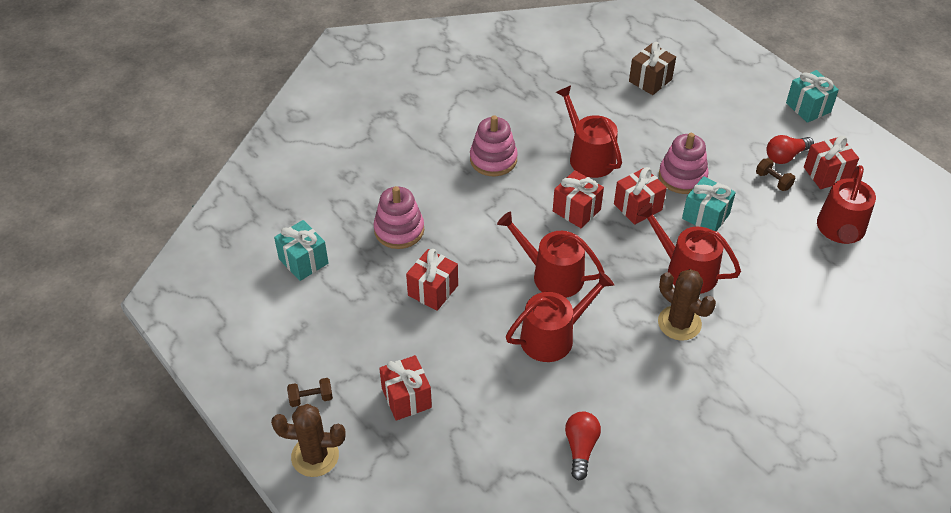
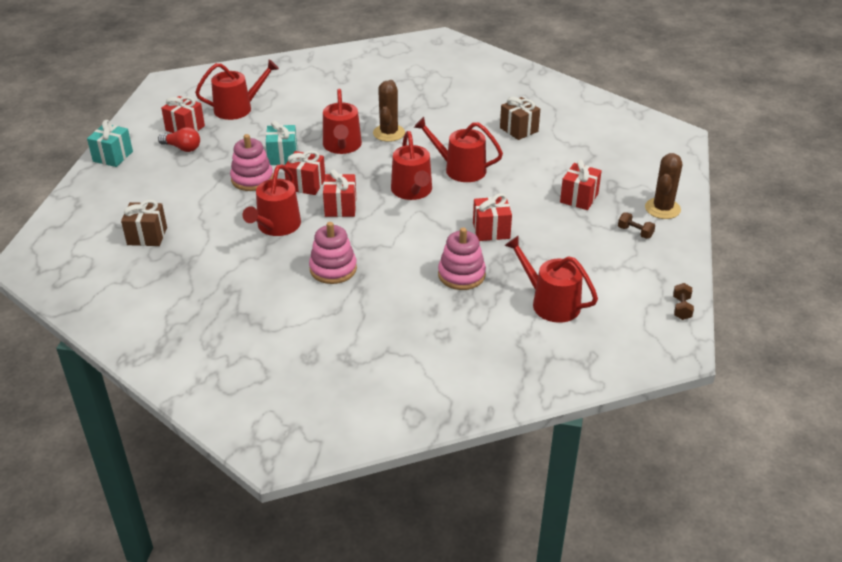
camera: 130 degrees left, 10 degrees down
brown cactus [271,404,346,477] -> brown cactus turned 60 degrees clockwise [645,153,682,219]
turquoise gift [274,220,328,281] -> red watering can [504,235,598,323]
red light bulb [565,411,601,480] -> brown gift [500,97,540,140]
brown dumbbell [756,158,795,191] -> brown dumbbell moved to [673,283,694,320]

